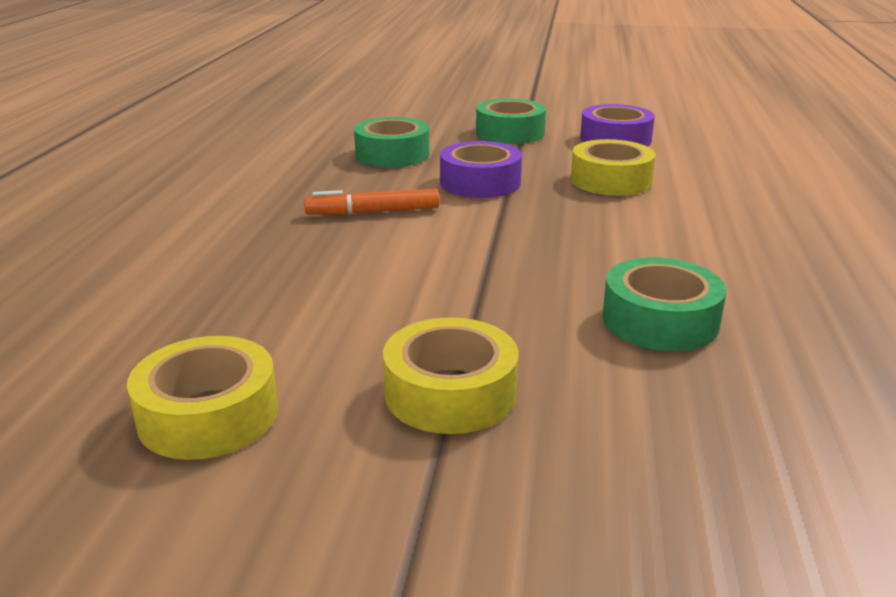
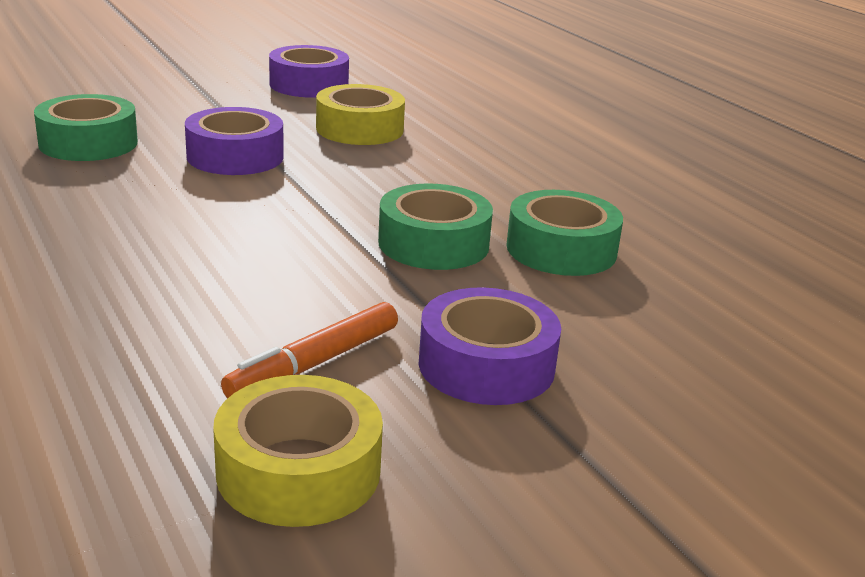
camera: 40 degrees left, 0 degrees up
orange marker [304,189,440,215] -> orange marker moved to [221,302,398,398]
yellow tape [383,317,519,434] -> purple tape [418,287,561,405]
green tape [476,99,546,144] -> green tape moved to [378,184,493,270]

